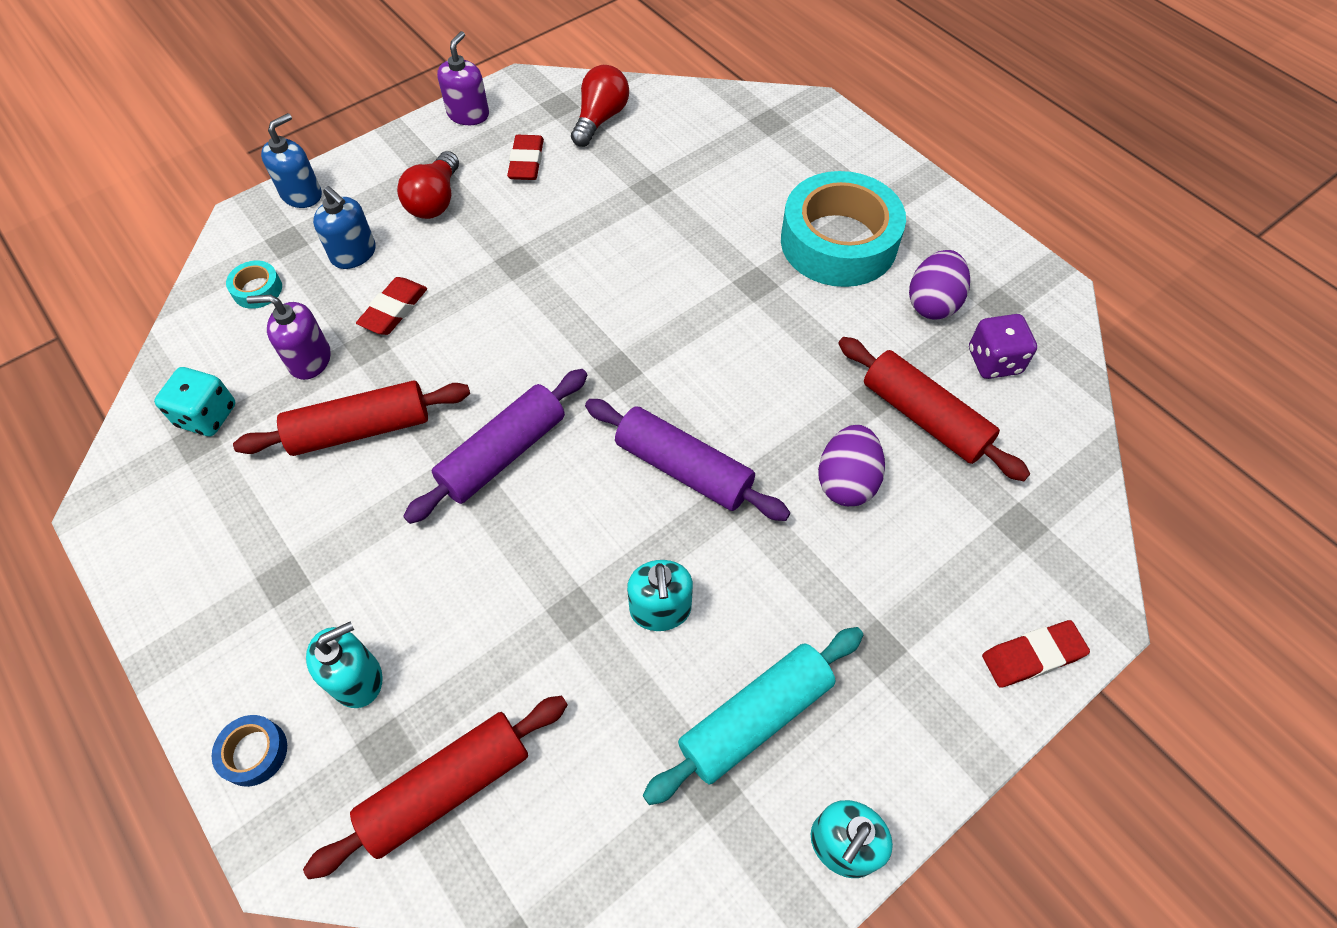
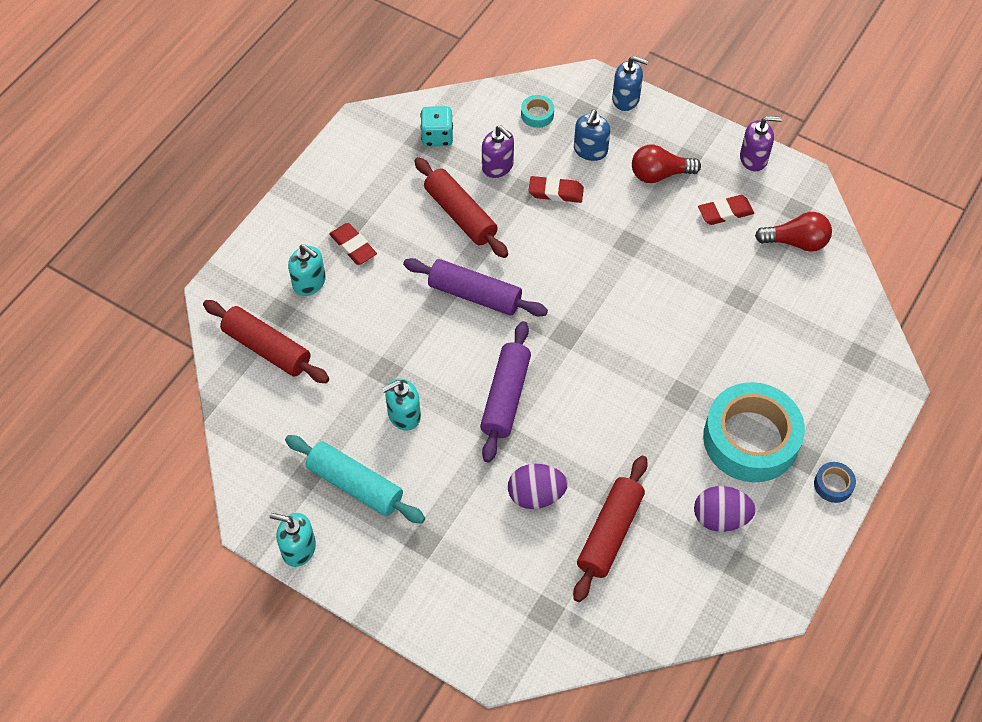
camera: 70 degrees right, 0 degrees up
blue tape [212,715,287,787] -> blue tape moved to [814,462,856,503]
purple soap dispenser [247,295,330,380] -> purple soap dispenser turned 150 degrees clockwise [482,125,514,178]
purple dice [969,314,1037,379] -> none
red eraser [982,620,1090,688] -> red eraser moved to [329,223,377,265]

